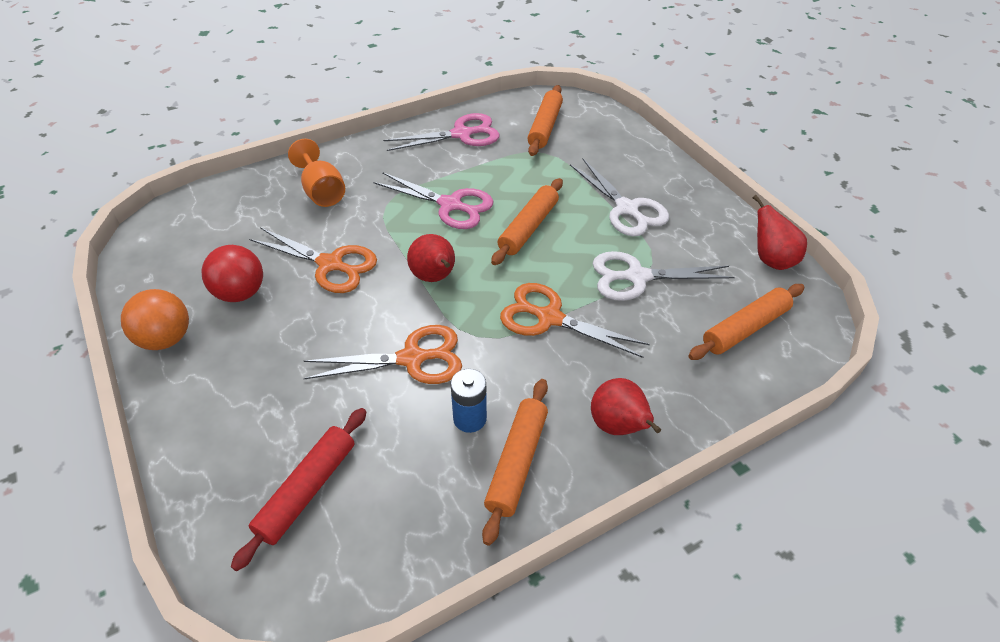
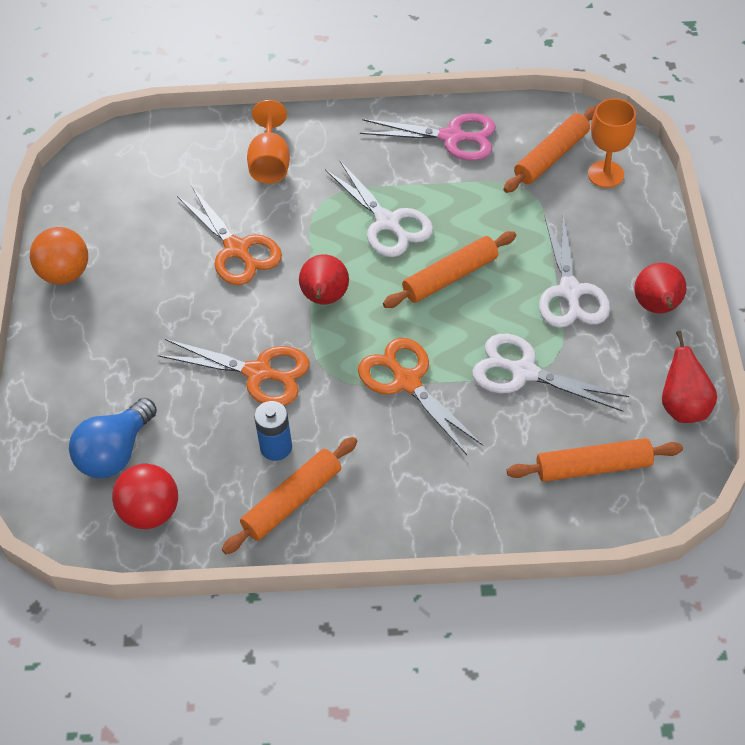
camera: 30 degrees right, 5 degrees up
red ball [202,245,263,302] -> red ball moved to [112,464,178,529]
red rolling pin [231,408,366,571] -> blue light bulb [69,398,157,478]
pink scissors [374,172,493,229] -> white scissors [325,160,433,257]
red pear [591,378,661,435] -> red pear moved to [634,263,686,313]
none -> orange goblet [588,99,636,188]

